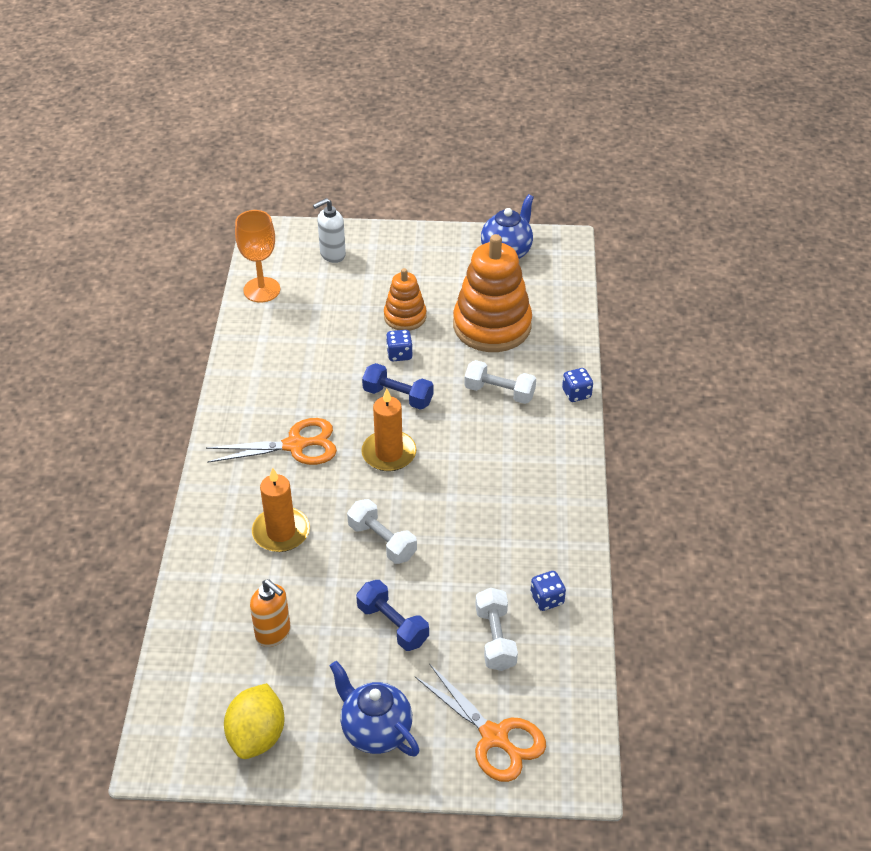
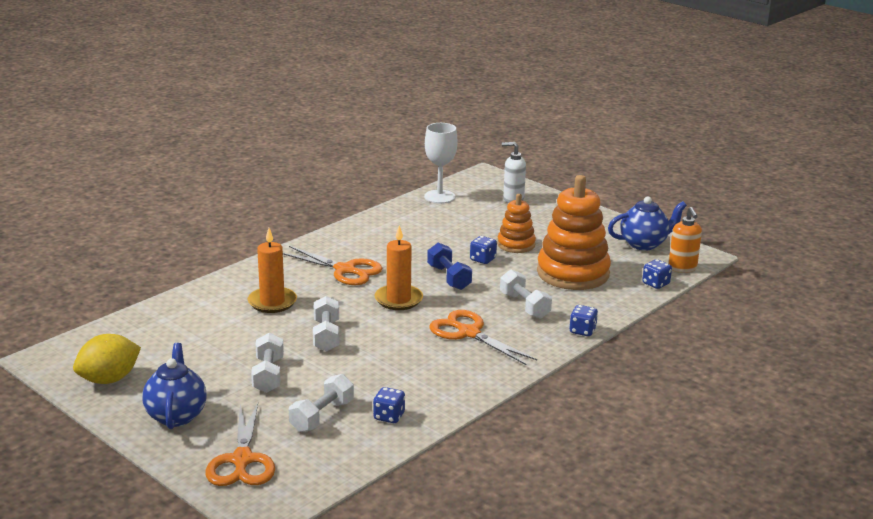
camera: 40 degrees right, 20 degrees down
orange goblet [235,210,280,302] -> white goblet [424,123,458,204]
orange soap dispenser [250,579,291,647] -> orange soap dispenser moved to [669,207,702,273]
blue dumbbell [356,580,429,651] -> white dumbbell [251,333,284,393]
none -> orange scissors [429,310,537,365]
none -> blue dice [642,259,672,289]

